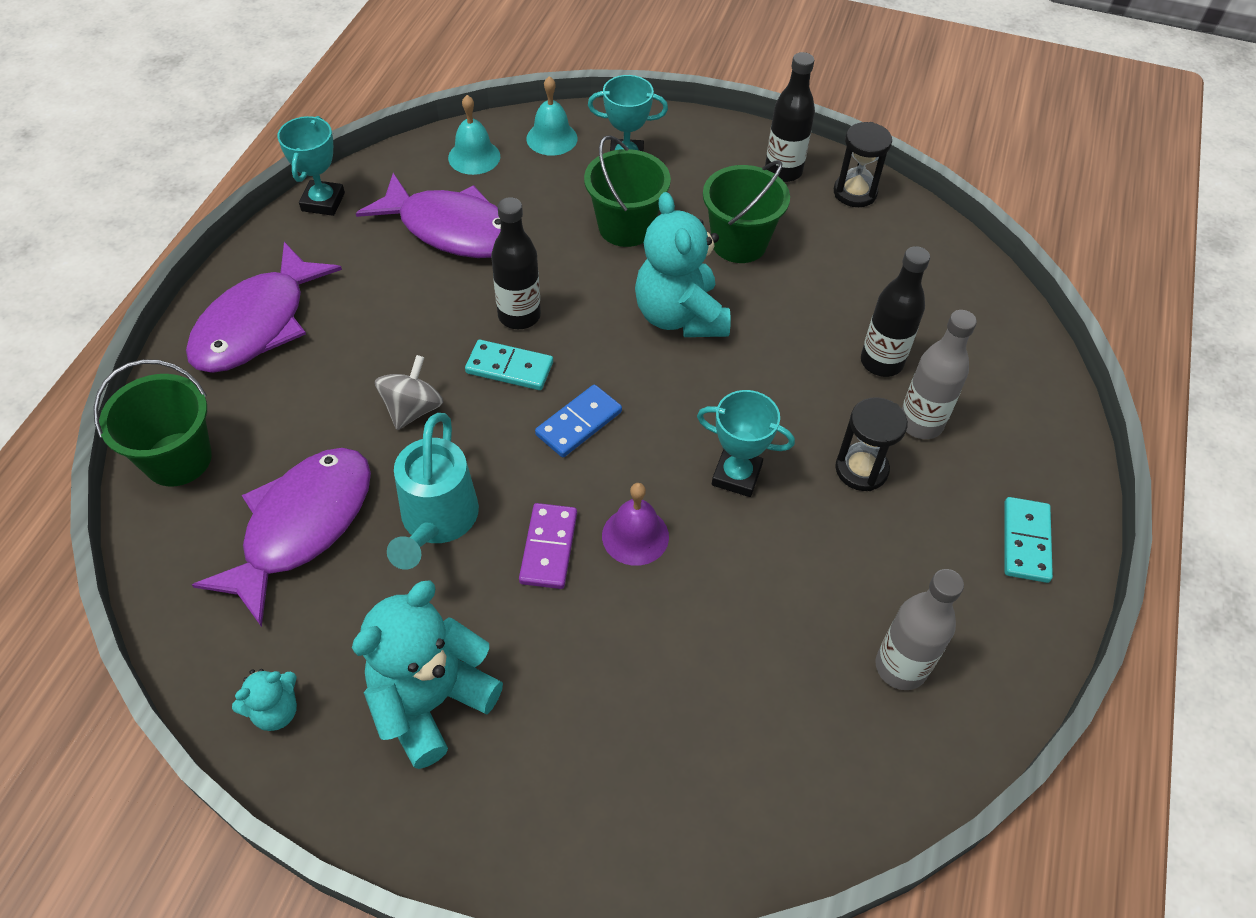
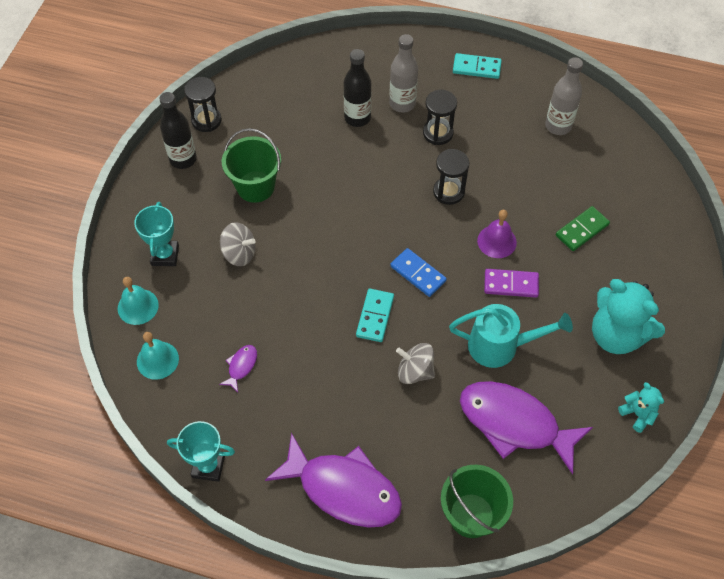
camera: 90 degrees left, 5 degrees up
purple fish [356,173,501,258] -> purple fish [219,345,257,392], size x0.41
black bottle [491,197,541,329] -> none
green bucket [584,135,671,247] -> grey spinning top [220,222,256,266]
turquoise teddy bear [635,192,731,337] -> none
turquoise trophy [697,390,795,497] -> black hourglass [433,149,470,205]
none -> green domino [556,206,610,251]

